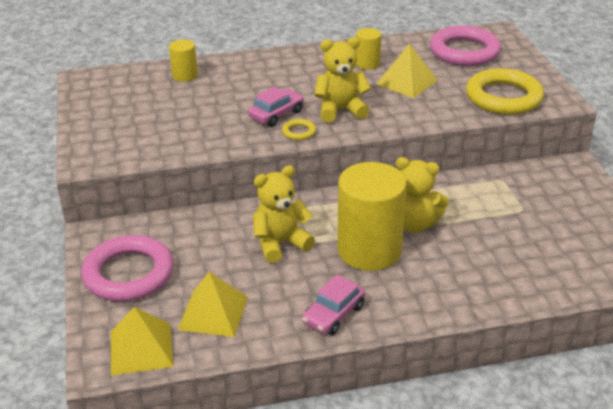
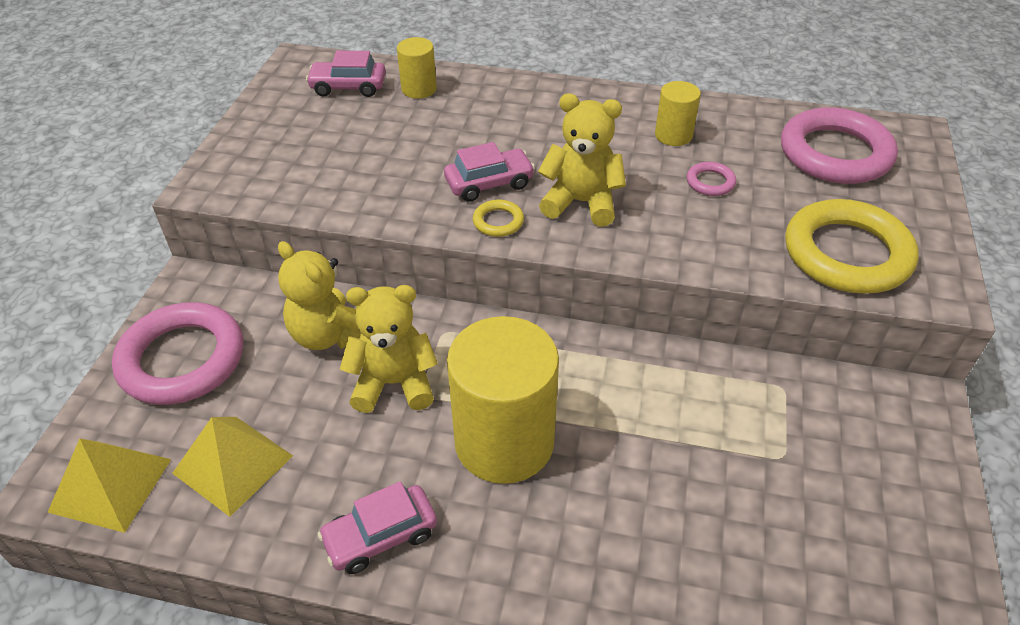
camera: 25 degrees right, 10 degrees up
yellow pyramid [376,44,438,98] -> pink ring [687,162,736,196]
yellow teddy bear [396,157,449,233] -> yellow teddy bear moved to [278,241,361,350]
none -> pink car [306,51,386,97]

